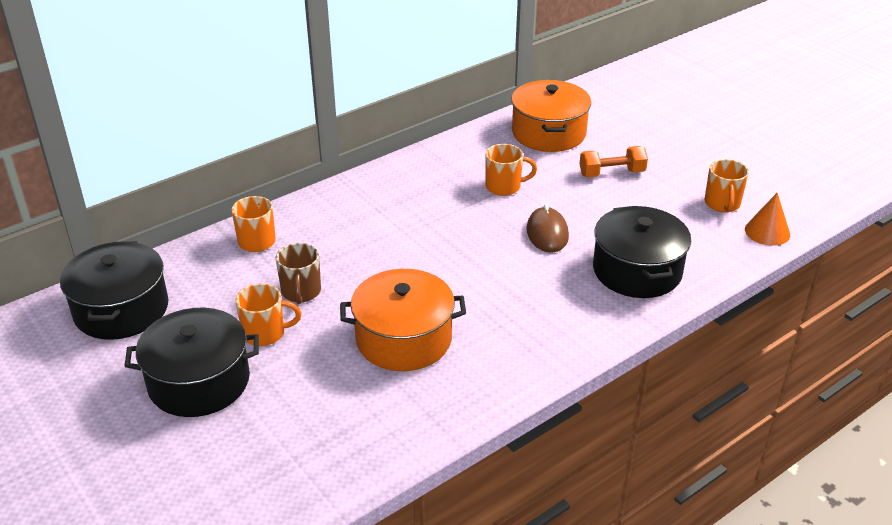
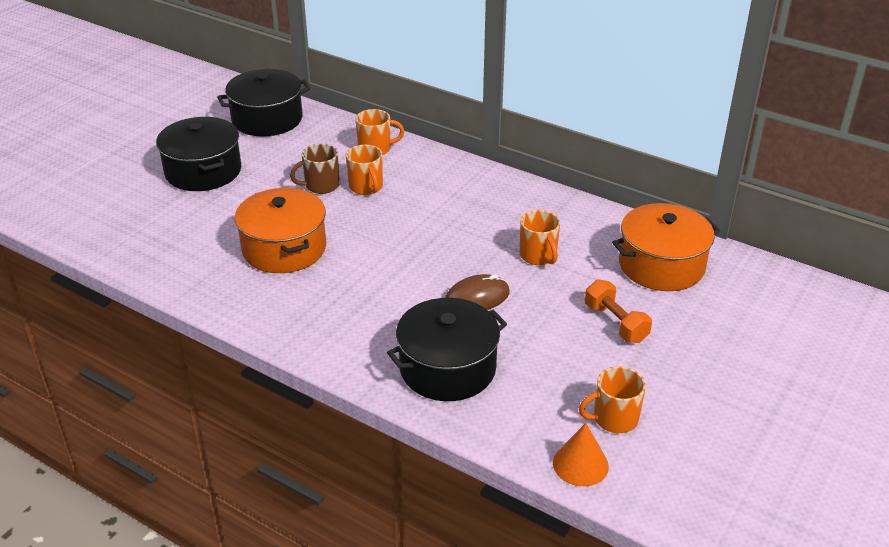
camera: 70 degrees right, 0 degrees up
orange mug [235,283,301,346] -> orange mug moved to [346,145,383,195]

